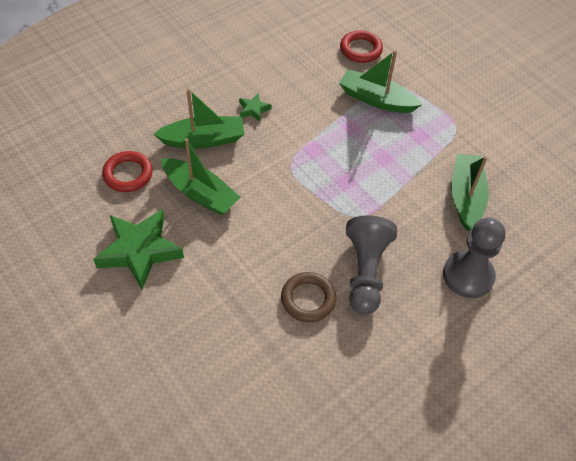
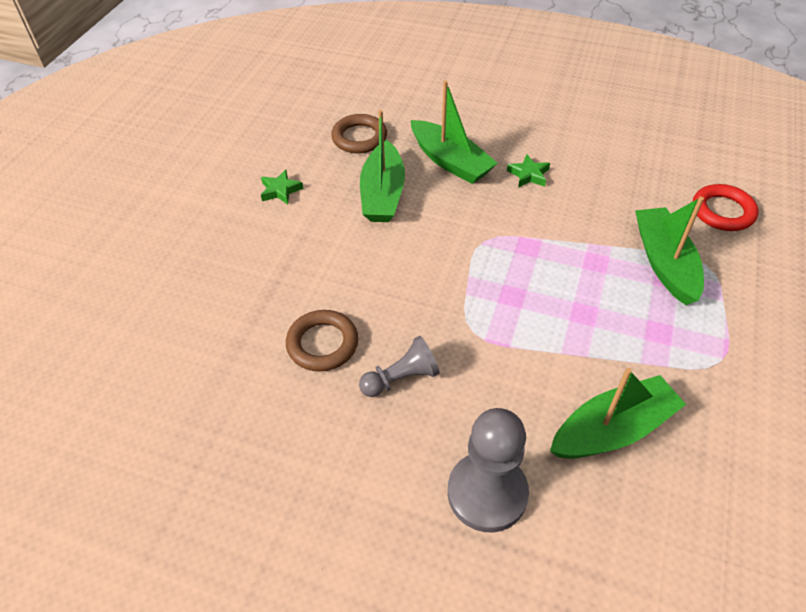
camera: 60 degrees right, 5 degrees down
green star [93,209,184,289] -> green star [261,170,303,205], size x0.45
red ring [102,151,153,192] -> brown ring [331,114,387,153]
grey pawn [346,215,397,315] -> grey pawn [359,336,439,397], size x0.59

